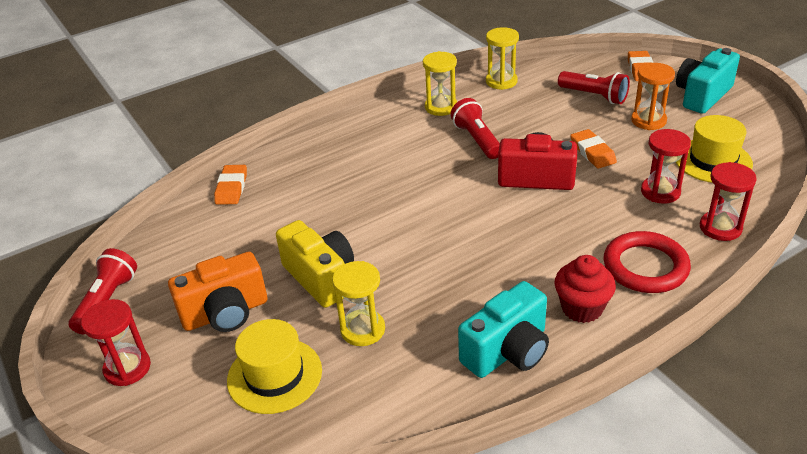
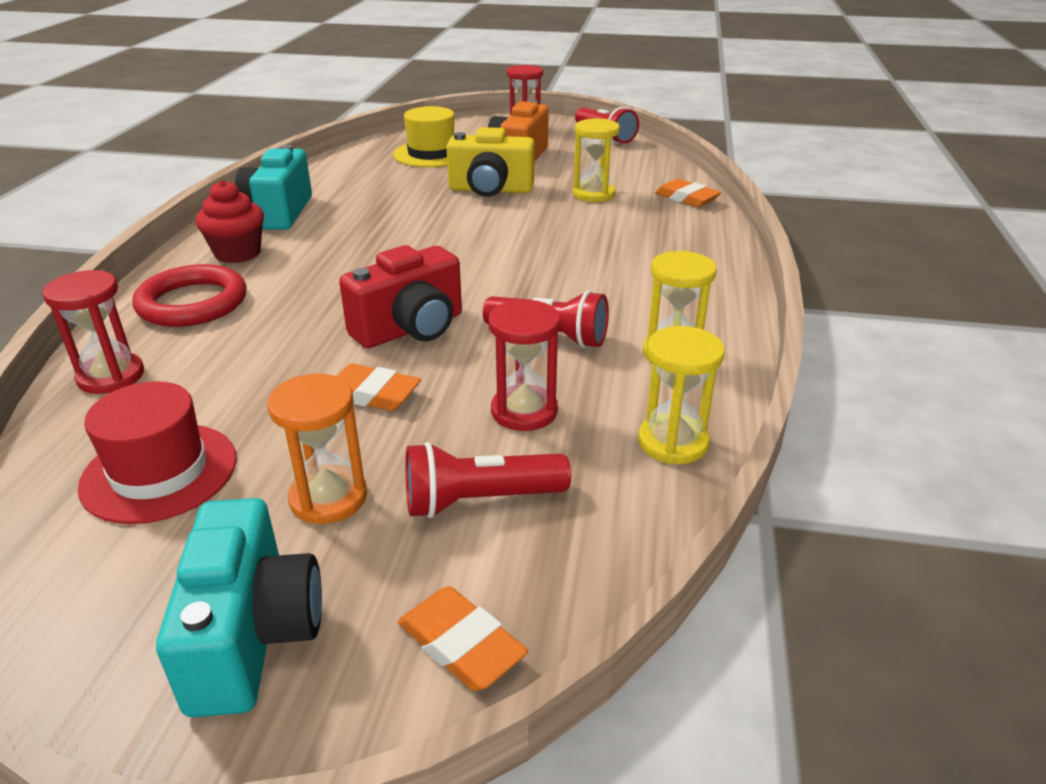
camera: 130 degrees right, 5 degrees down
yellow hourglass [332,261,385,346] -> yellow hourglass moved to [573,118,620,202]
red hourglass [641,129,691,204] -> red hourglass moved to [489,299,561,431]
yellow hat [676,115,753,183] -> red hat [78,381,237,524]

